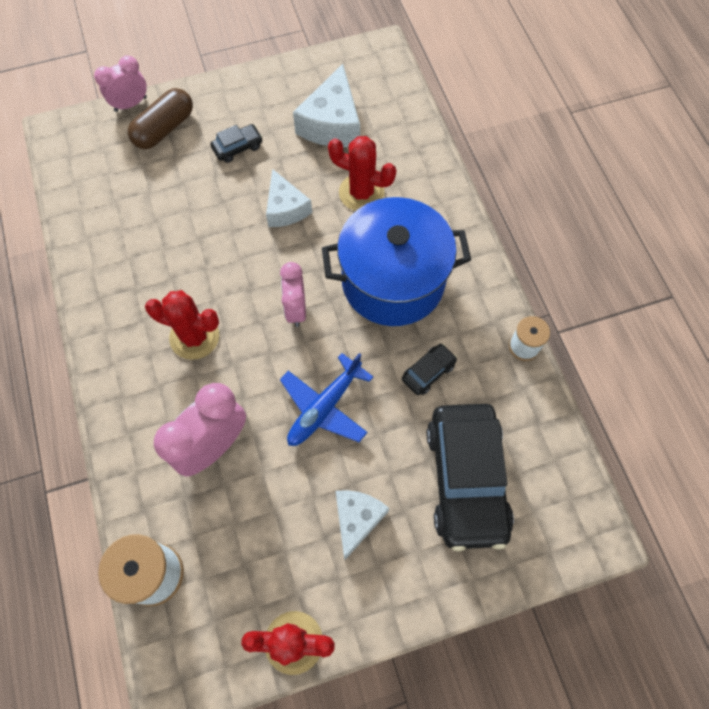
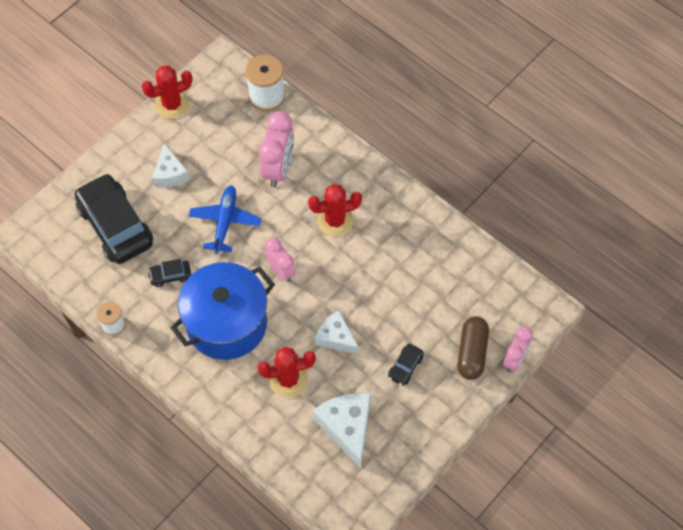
camera: 150 degrees right, 5 degrees down
black car [402,344,457,395] -> black car turned 60 degrees clockwise [148,259,191,287]

